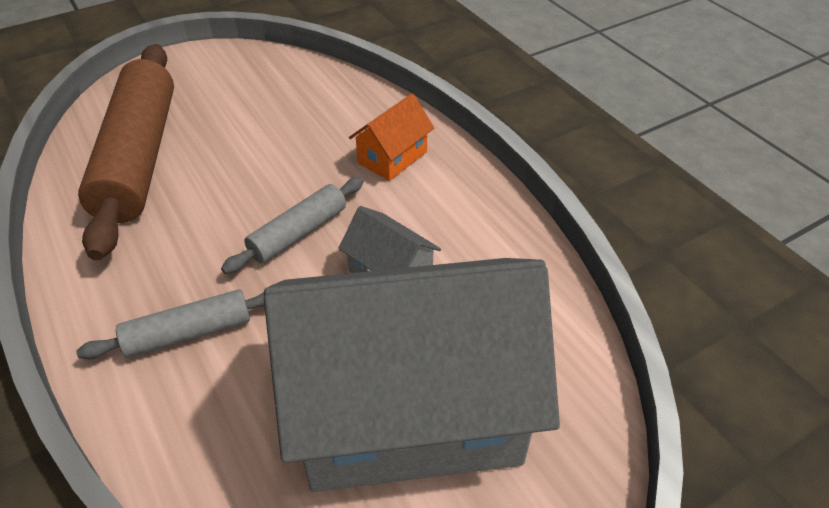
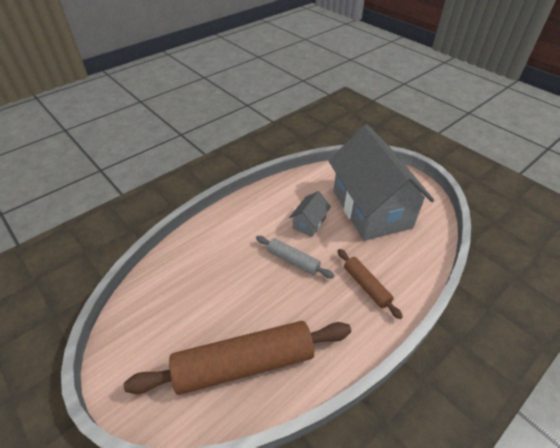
camera: 100 degrees left, 0 degrees up
grey rolling pin [76,289,264,359] -> brown rolling pin [337,249,403,319]
orange house [349,94,434,181] -> none

